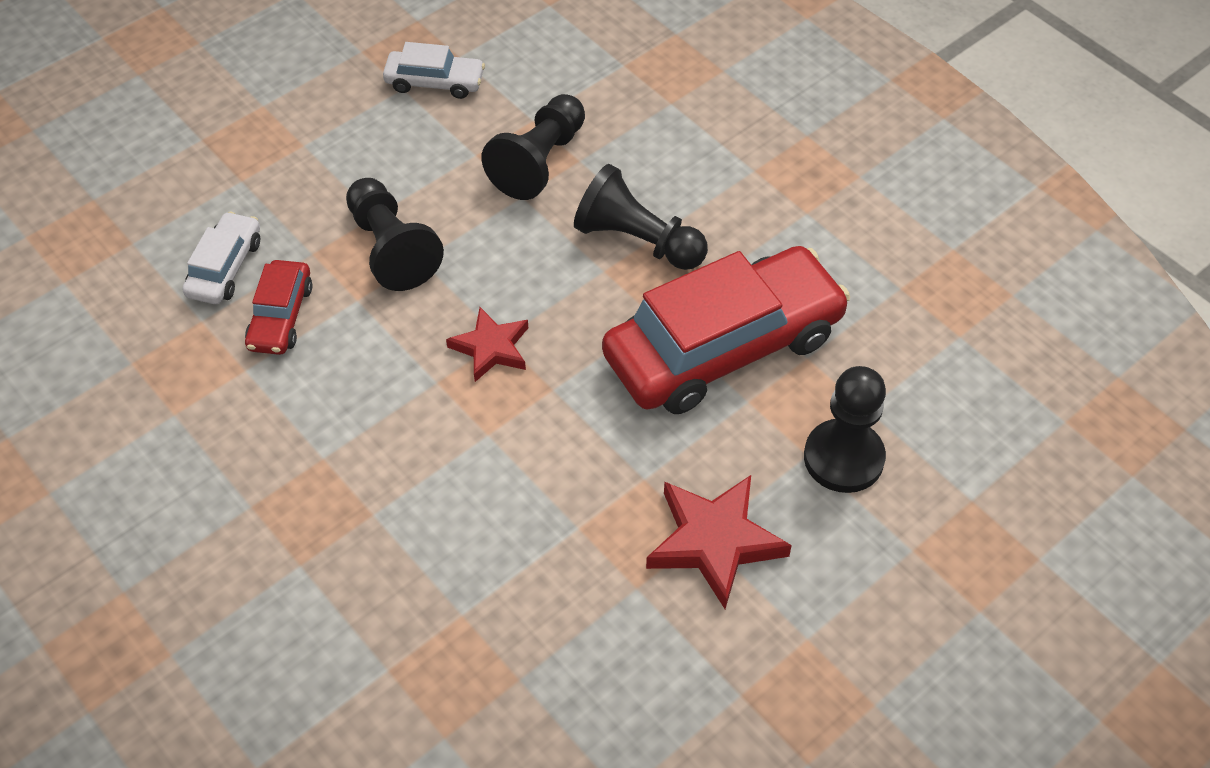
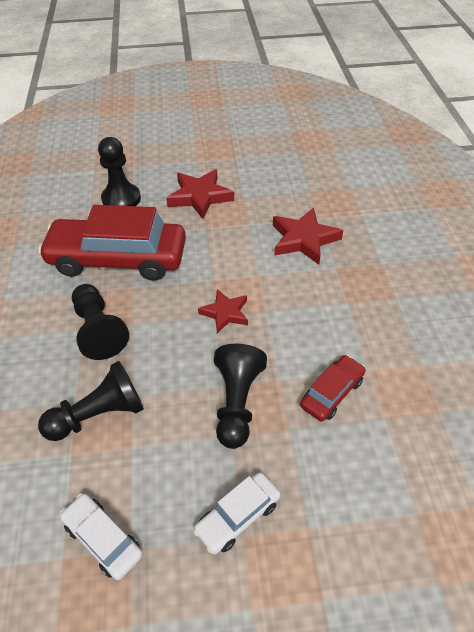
camera: 145 degrees left, 5 degrees down
white car [183,212,260,304] -> white car moved to [193,472,280,554]
none -> red star [273,207,343,265]

